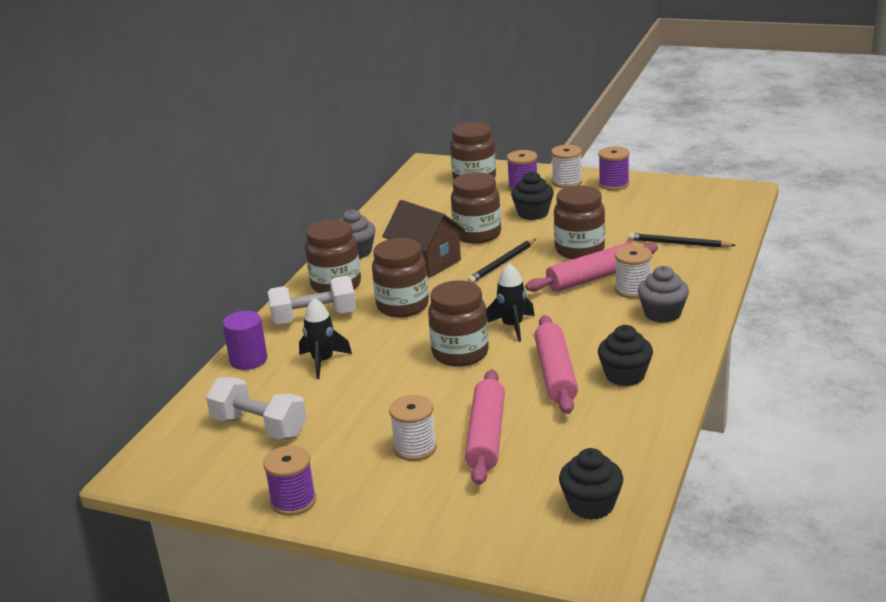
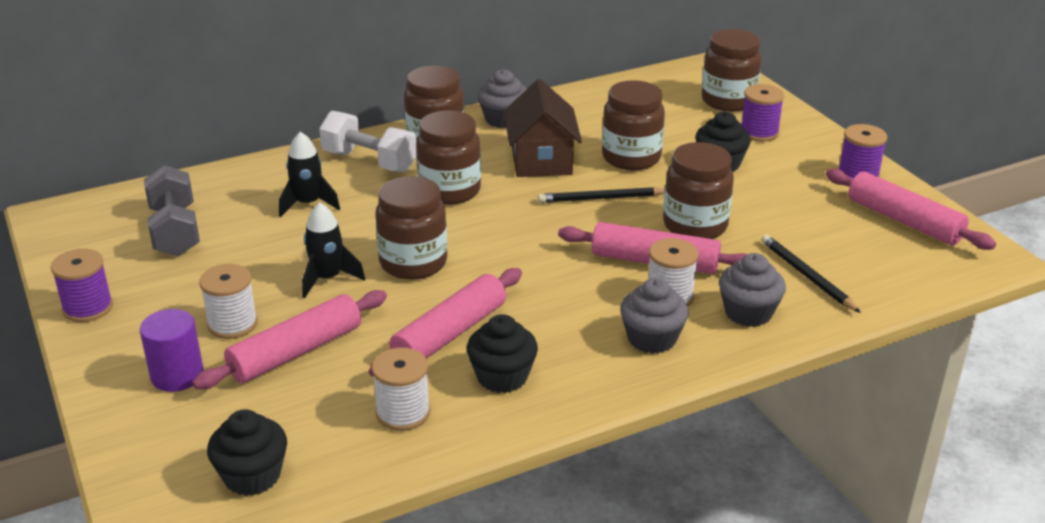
camera: 40 degrees right, 5 degrees up
white dumbbell [206,377,307,440] -> grey dumbbell [144,165,200,256]
purple cylinder [223,311,267,370] -> purple cylinder moved to [140,309,204,392]
black rocket [486,263,535,342] -> black rocket moved to [302,202,365,298]
white spool [551,145,582,188] -> white spool moved to [372,348,430,431]
none -> grey cupcake [719,253,786,327]
none -> pink rolling pin [826,169,996,250]

